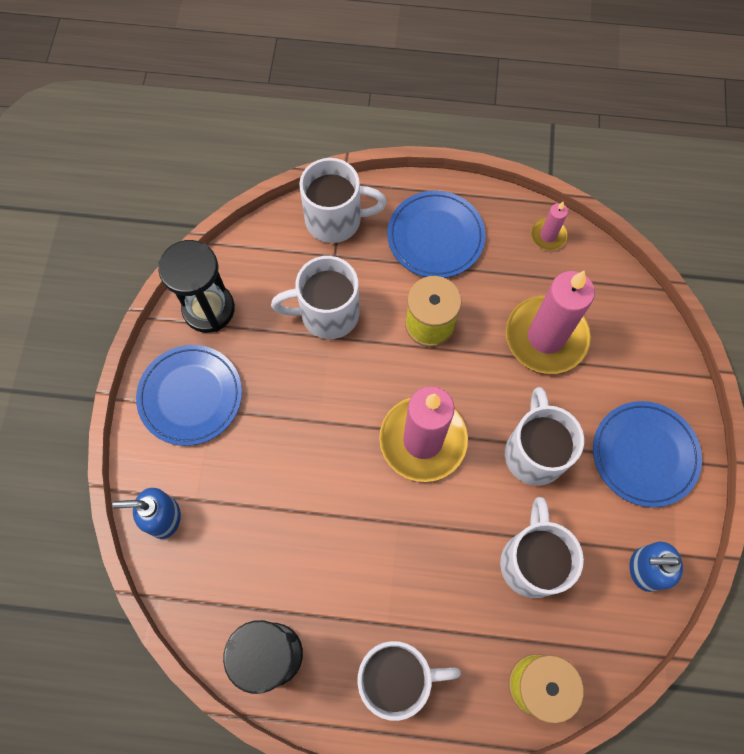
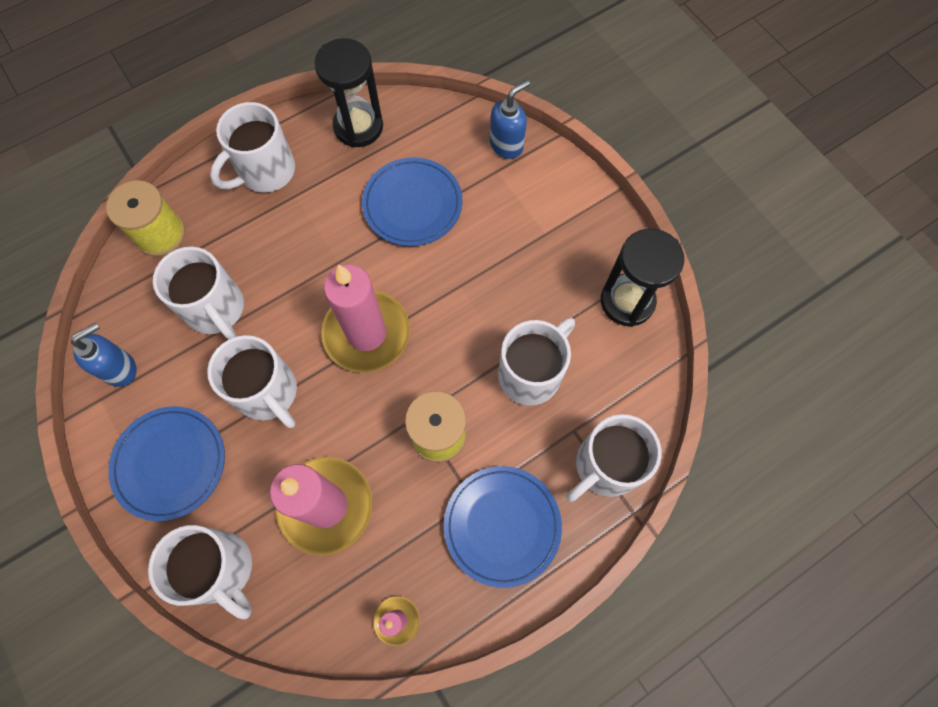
camera: 140 degrees right, 0 degrees up
blue plate [136,345,242,446] -> blue plate moved to [362,158,463,246]
none -> white mug [148,525,252,620]

